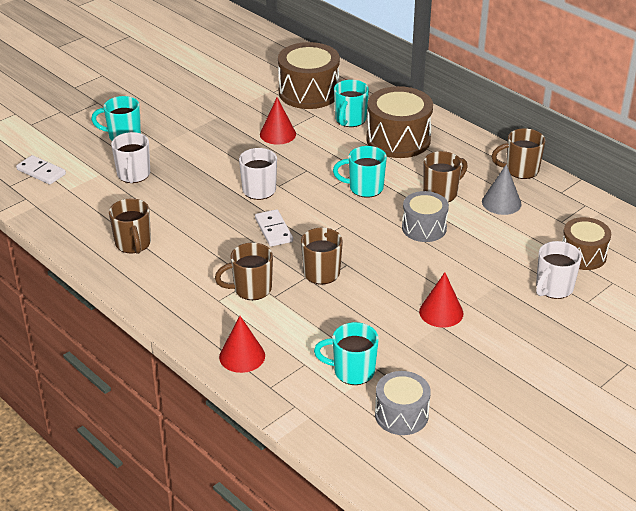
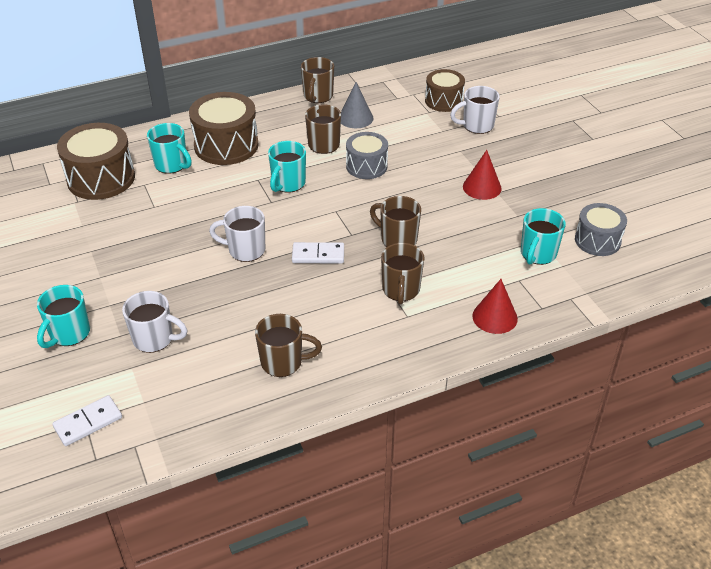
camera: 70 degrees left, 5 degrees up
red cone [260,97,296,145] -> none
white mug [536,241,582,299] -> white mug turned 105 degrees clockwise [450,86,500,134]

